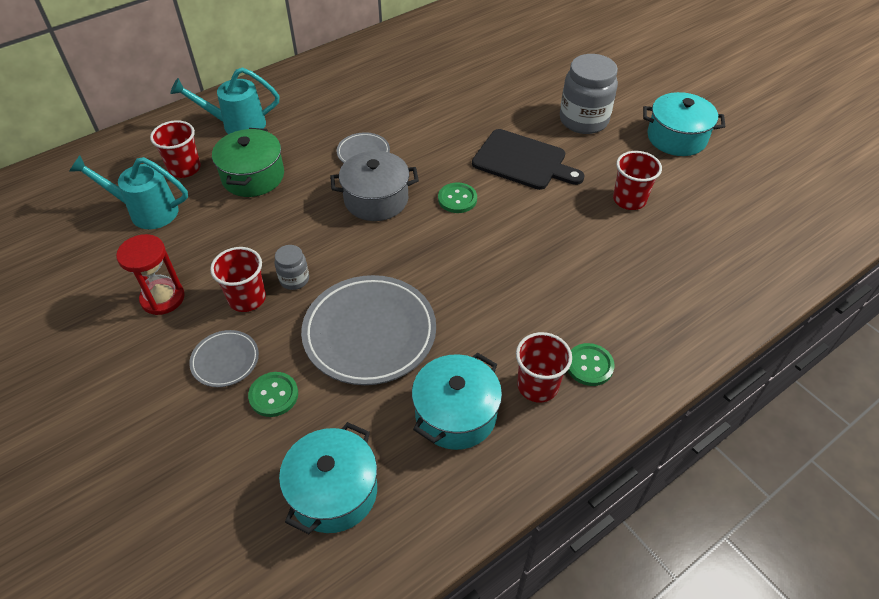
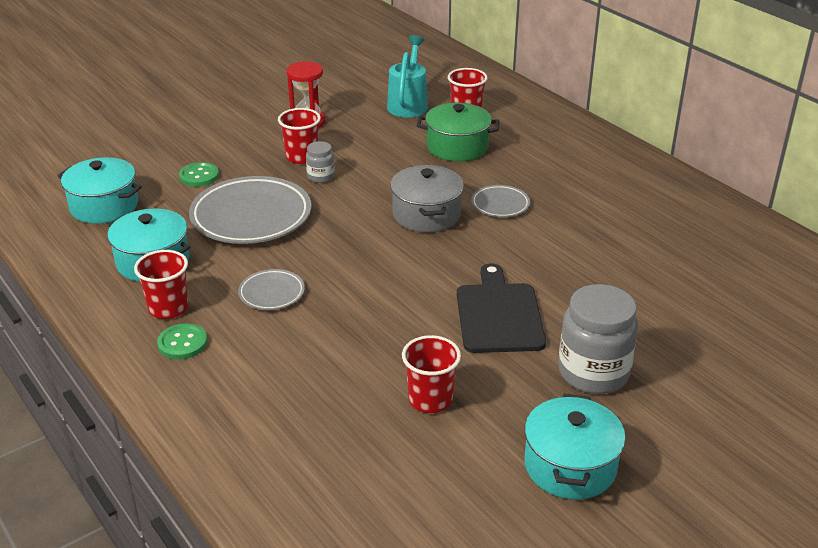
camera: 90 degrees right, 15 degrees down
turquoise watering can [170,67,280,134] -> none
grey plate [189,330,259,387] -> grey plate moved to [238,269,305,310]
green button [438,183,477,213] -> none
black cutting board [472,129,585,190] -> black cutting board turned 150 degrees clockwise [457,263,546,353]

